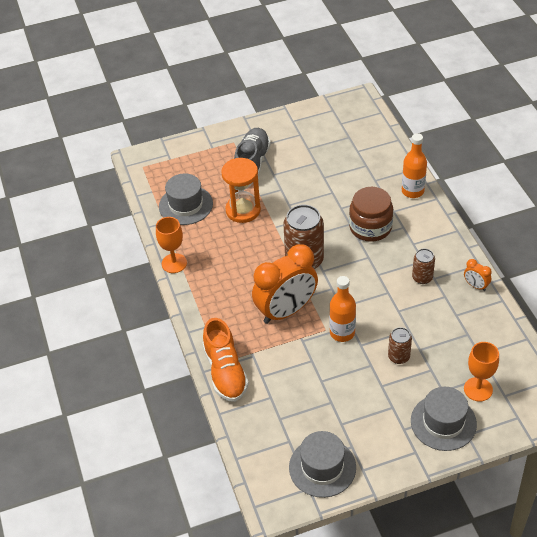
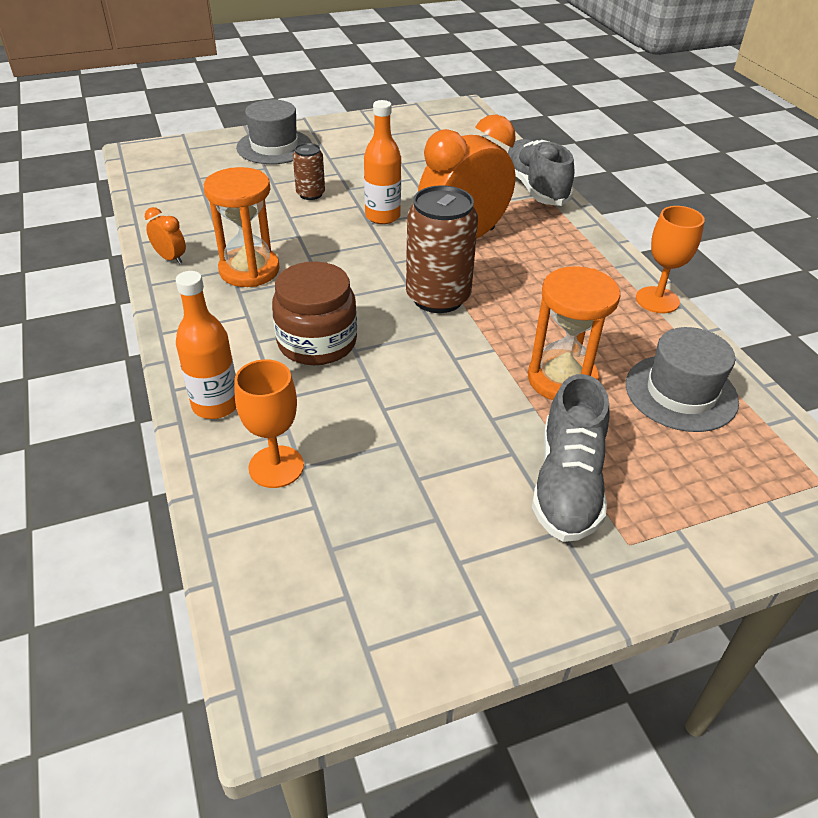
camera: 175 degrees right, 5 degrees down
orange shoe [203,318,249,402] -> grey shoe [507,139,574,206]
grey hat [289,431,356,498] -> none
brown can [412,249,435,284] -> orange hourglass [204,167,280,287]
orange goblet [464,342,499,402] -> orange goblet moved to [234,359,304,488]

